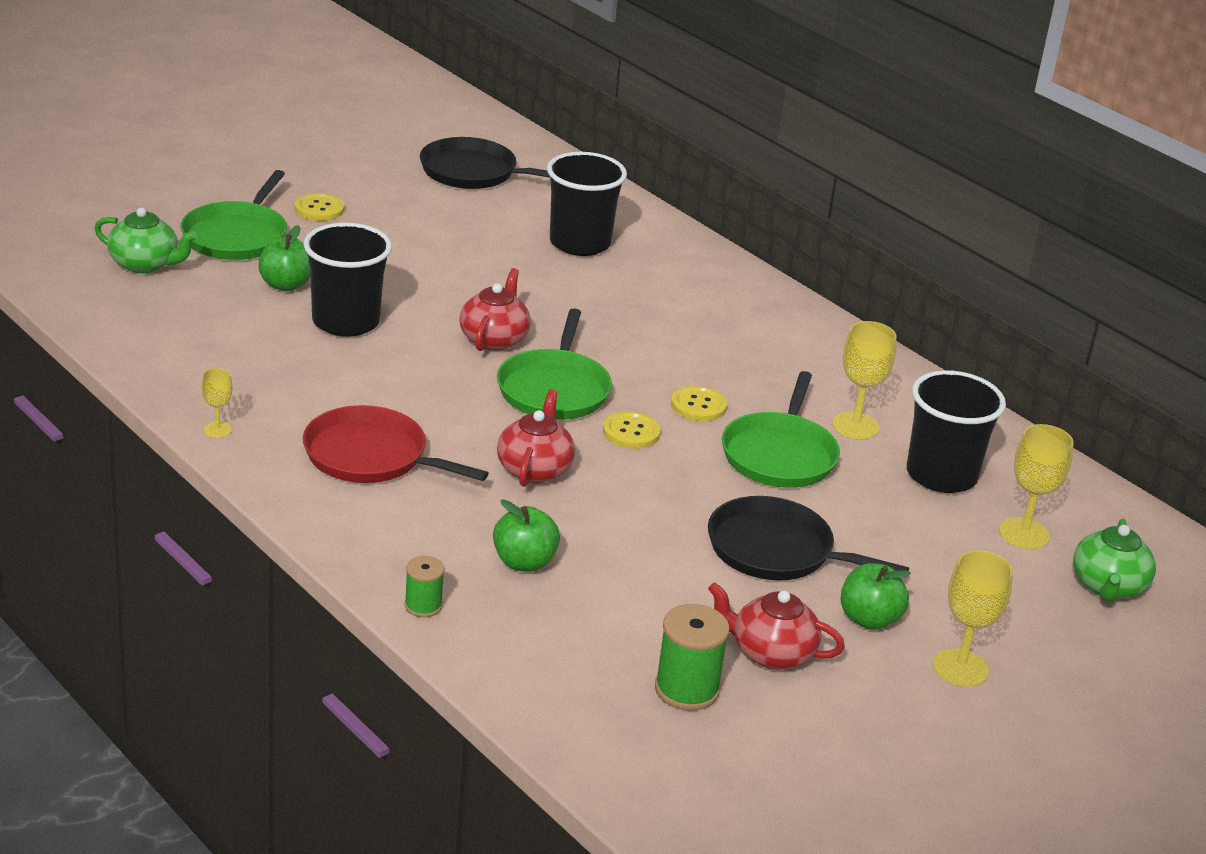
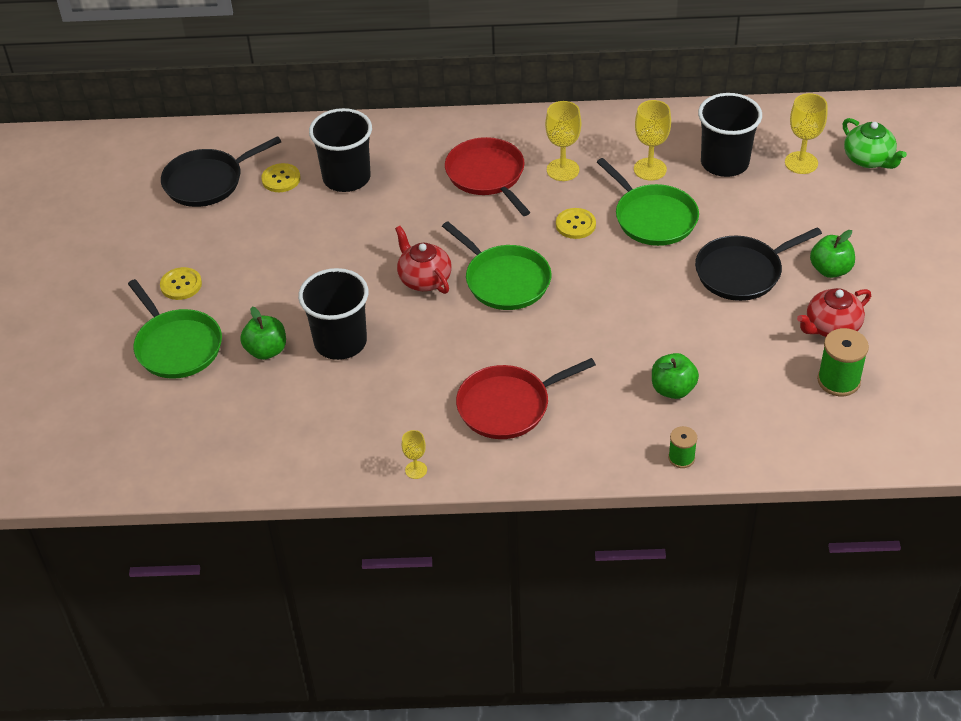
camera: 45 degrees left, 15 degrees up
green teapot [94,207,197,273] -> none
red teapot [497,389,575,487] -> none
yellow button [603,411,661,449] -> yellow button moved to [261,163,301,192]
yellow goblet [933,550,1013,686] -> yellow goblet moved to [545,101,581,181]
none -> red pan [445,137,530,216]

